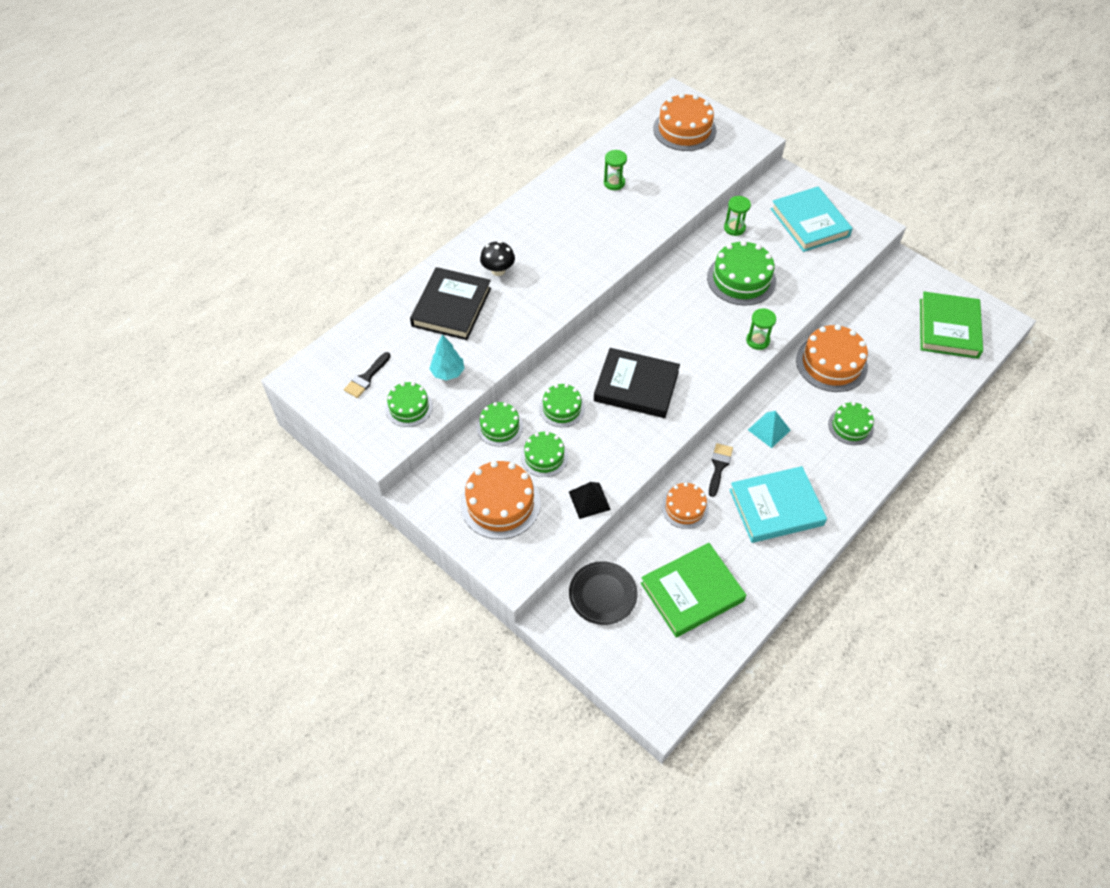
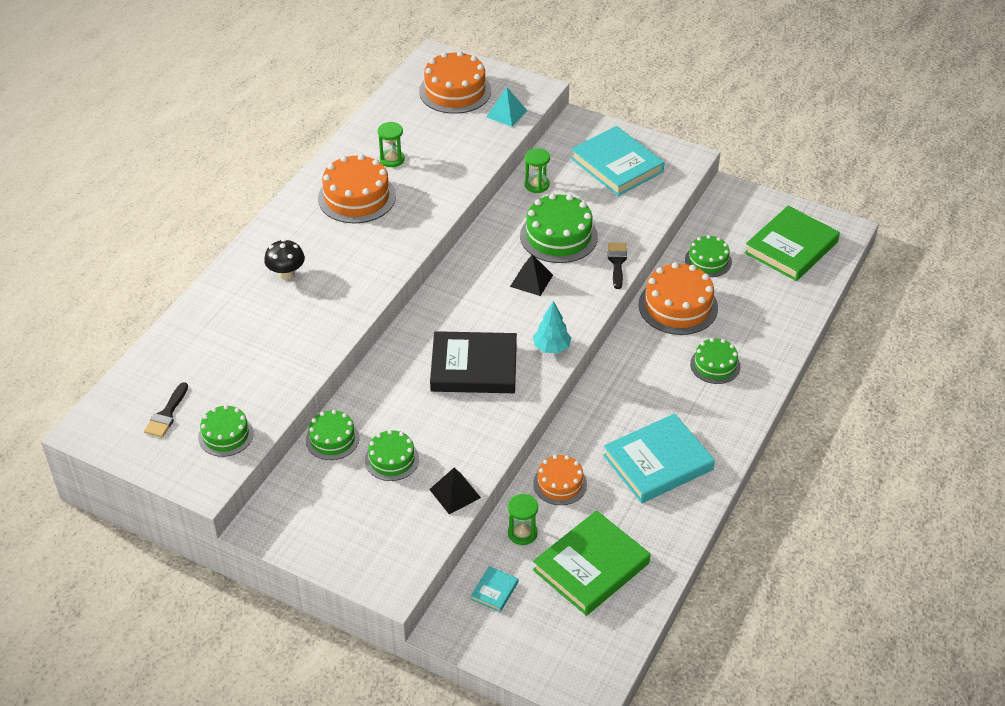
camera: 15 degrees left, 10 degrees down
black book [410,267,491,340] -> none
turquoise tree [430,334,465,381] -> turquoise tree moved to [533,301,571,353]
orange cake [460,461,541,539] -> orange cake moved to [318,154,396,223]
green cake [539,384,585,427] -> green cake moved to [685,235,732,277]
black plate [569,561,638,625] -> turquoise book [471,566,518,612]
black brush [709,443,733,497] -> black brush moved to [608,242,627,289]
green hourglass [746,308,776,350] -> green hourglass moved to [508,494,538,545]
turquoise pyramid [748,411,791,448] -> turquoise pyramid moved to [486,87,527,127]
green book [920,292,983,359] -> green book turned 45 degrees clockwise [744,206,840,281]
none -> black pyramid [510,254,553,296]

